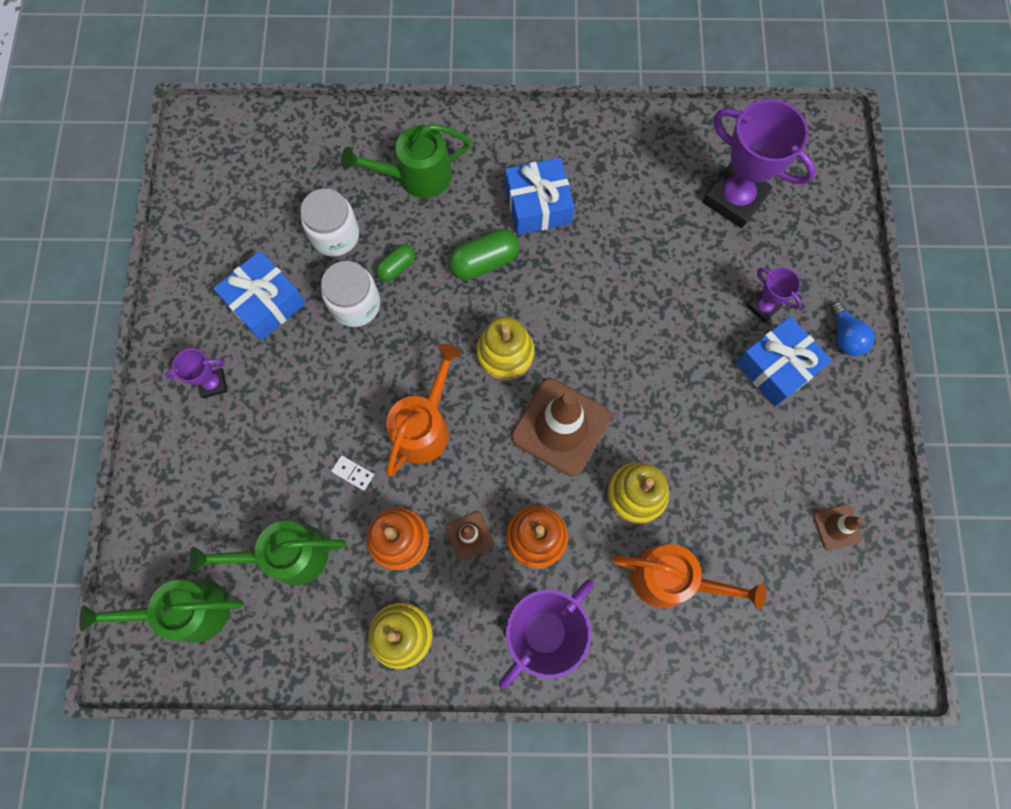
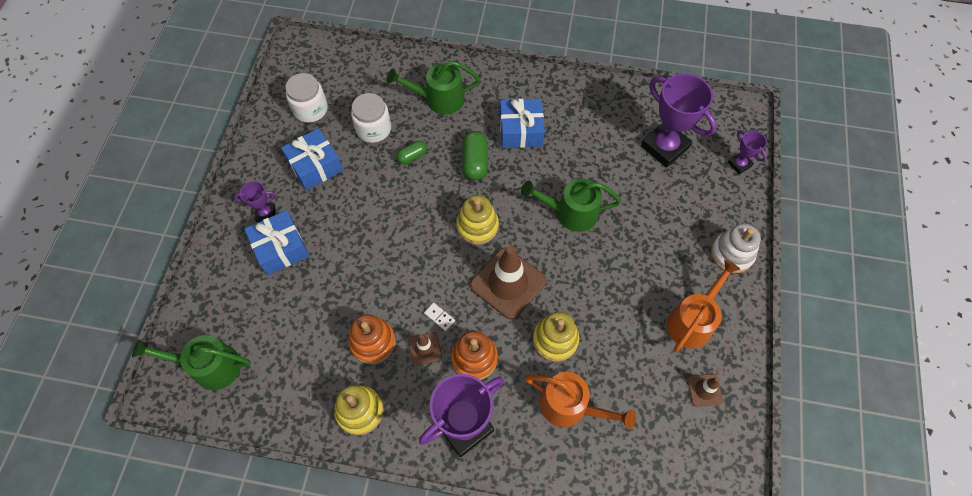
camera: 10 degrees right, 10 degrees down
green watering can [189,521,346,585] -> green watering can moved to [521,179,621,232]
white jar [321,261,380,327] -> white jar moved to [285,73,328,123]
white domino [331,455,374,491] -> white domino moved to [424,303,455,331]
orange watering can [386,344,462,476] -> orange watering can moved to [667,259,740,352]
green capsule [449,229,519,280] -> green capsule turned 75 degrees counterclockwise [462,131,488,181]
blue gift [736,316,832,407] -> blue gift moved to [245,210,309,275]
purple trophy [747,267,802,323] -> purple trophy moved to [728,130,767,174]
blue light bulb [830,301,875,356] -> white stacking toy [711,223,761,273]

